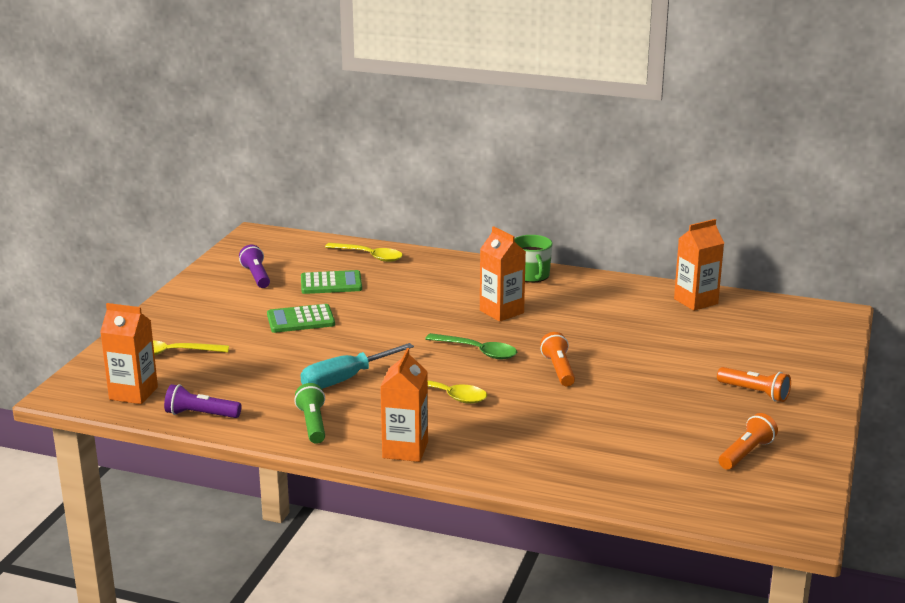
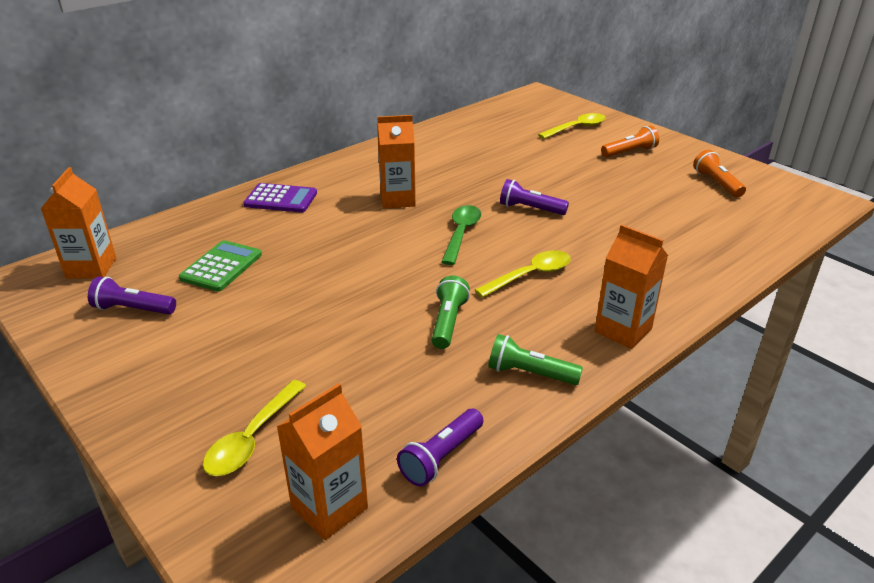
camera: 60 degrees left, 10 degrees up
green calculator [267,304,335,333] -> none
turquoise screwdriver [300,343,414,389] -> green flashlight [432,276,470,349]
yellow spoon [325,243,403,262] -> yellow spoon moved to [538,113,606,139]
green spoon [425,333,517,359] -> green spoon turned 45 degrees counterclockwise [441,205,481,265]
green mug [515,235,553,283] -> none
orange flashlight [540,332,575,386] -> purple flashlight [500,179,569,215]
orange carton [674,219,724,311] -> orange carton moved to [40,167,116,279]
none -> purple calculator [243,183,317,213]

